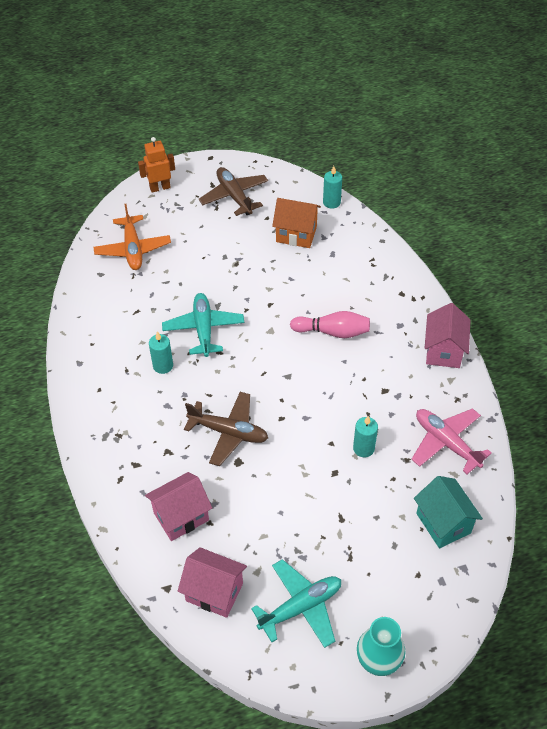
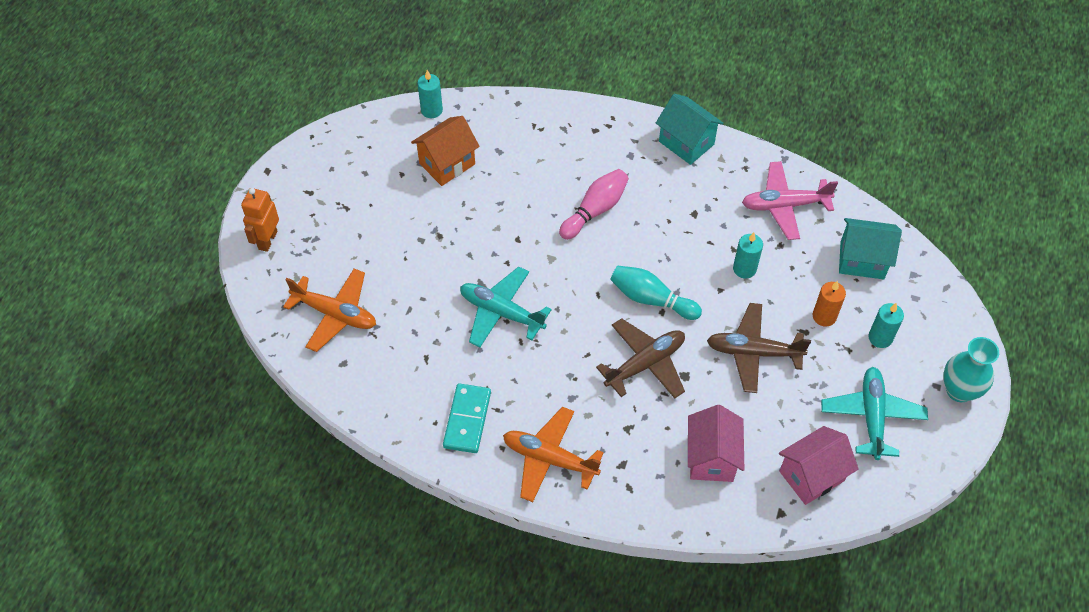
camera: 55 degrees left, 5 degrees up
turquoise candle [149,332,173,374] -> turquoise candle moved to [868,303,904,348]
brown plane [199,167,268,216] -> brown plane moved to [707,303,811,393]
pink house [425,303,471,368] -> turquoise house [656,94,724,165]
none -> turquoise domino [443,383,491,453]
none -> orange plane [503,407,604,502]
none -> turquoise bowling pin [610,265,702,320]
none -> orange candle [813,281,846,326]

